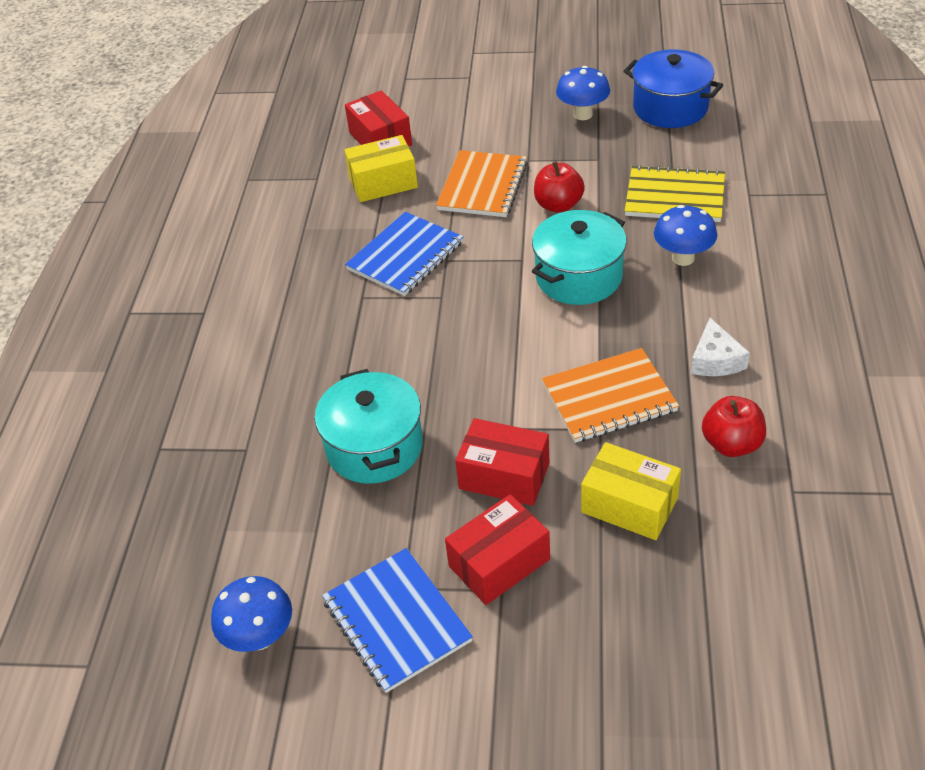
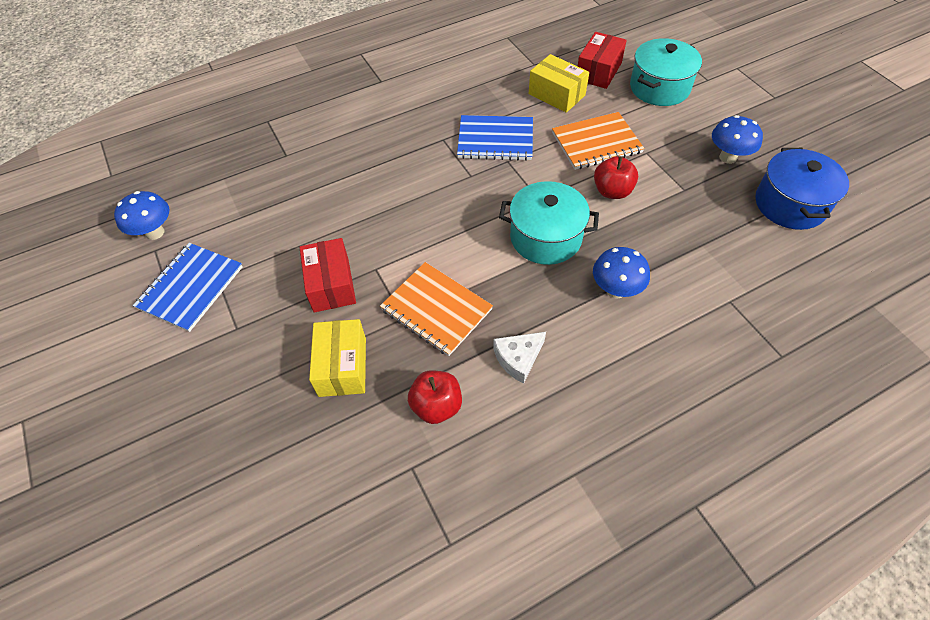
camera: 55 degrees right, 10 degrees up
turquoise pot [315,369,423,484] -> turquoise pot moved to [630,38,702,106]
red box [445,494,550,605] -> none
yellow notebook [625,165,725,222] -> none

